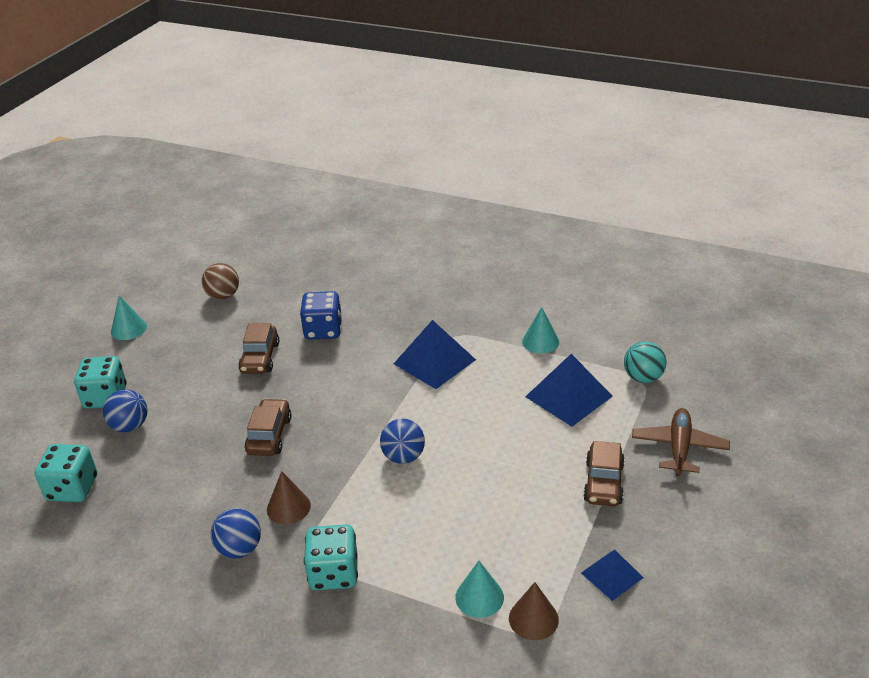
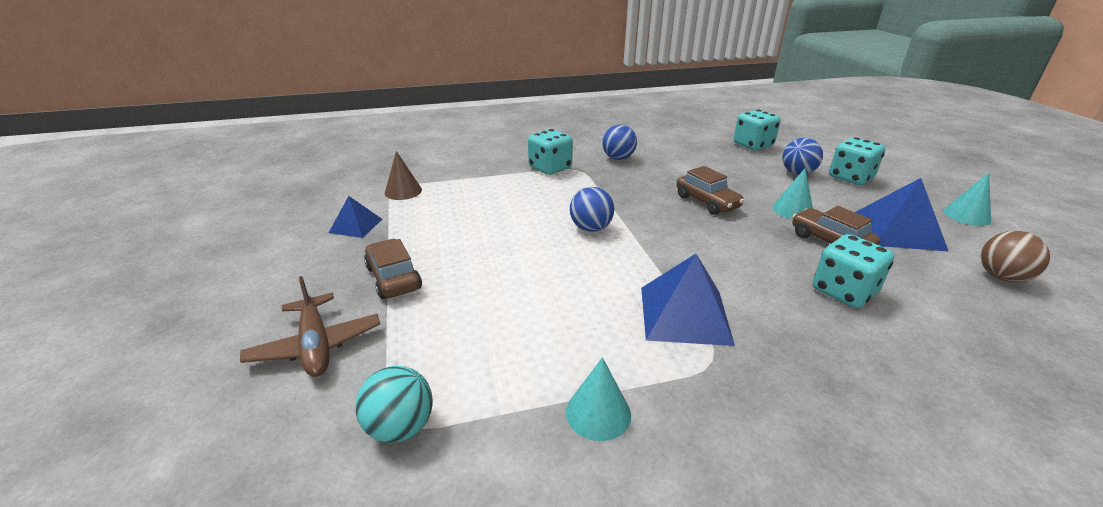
camera: 140 degrees right, 5 degrees down
brown cone [267,471,311,524] -> none
blue dice [300,291,342,340] -> turquoise dice [813,234,894,308]
turquoise cone [455,560,504,618] -> turquoise cone moved to [772,168,813,219]
blue pyramid [525,354,613,427] -> blue pyramid moved to [855,178,949,252]

